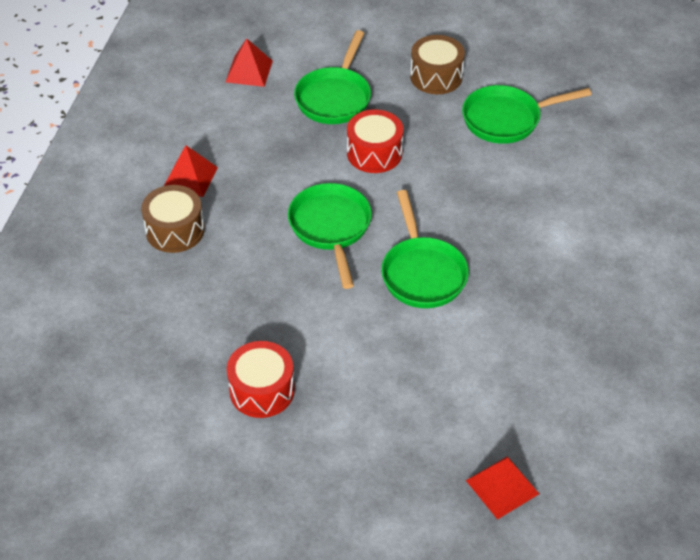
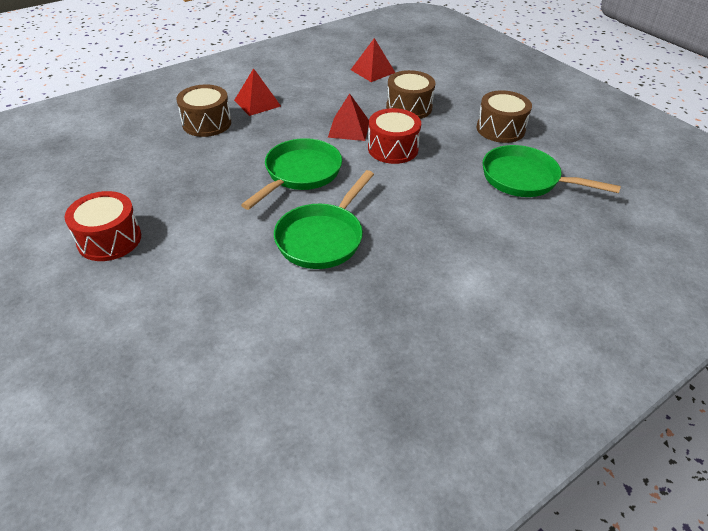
camera: 40 degrees right, 5 degrees down
green pan [294,30,371,124] -> brown drum [386,70,435,119]
red pyramid [466,456,539,520] -> red pyramid moved to [328,93,369,141]

